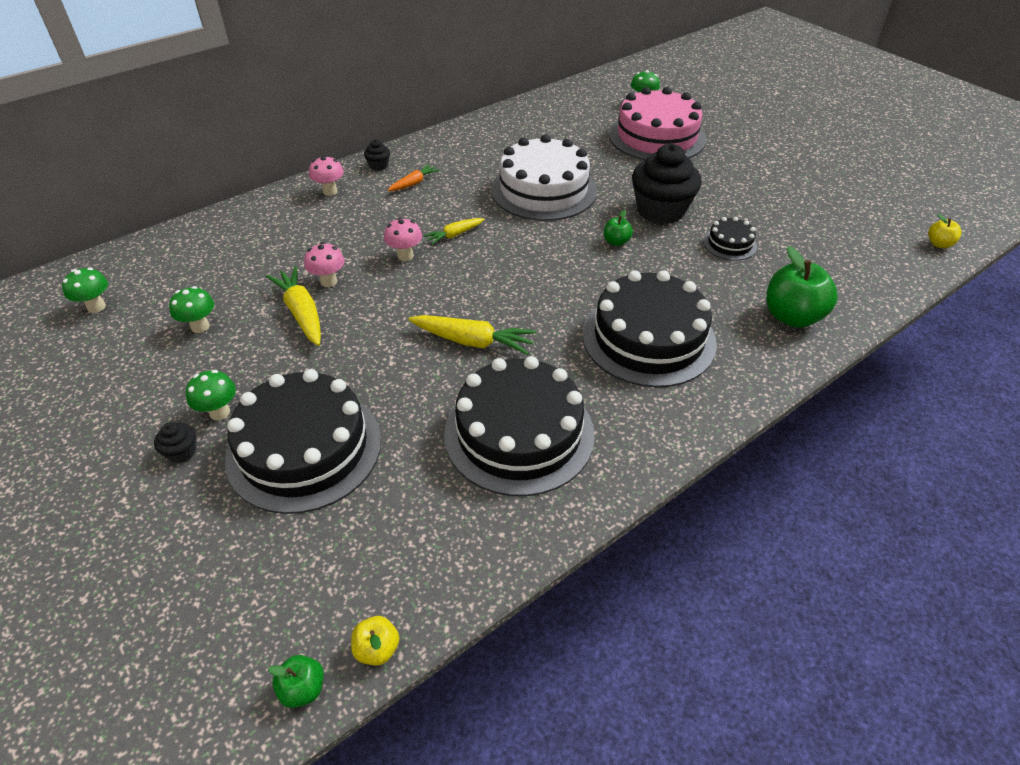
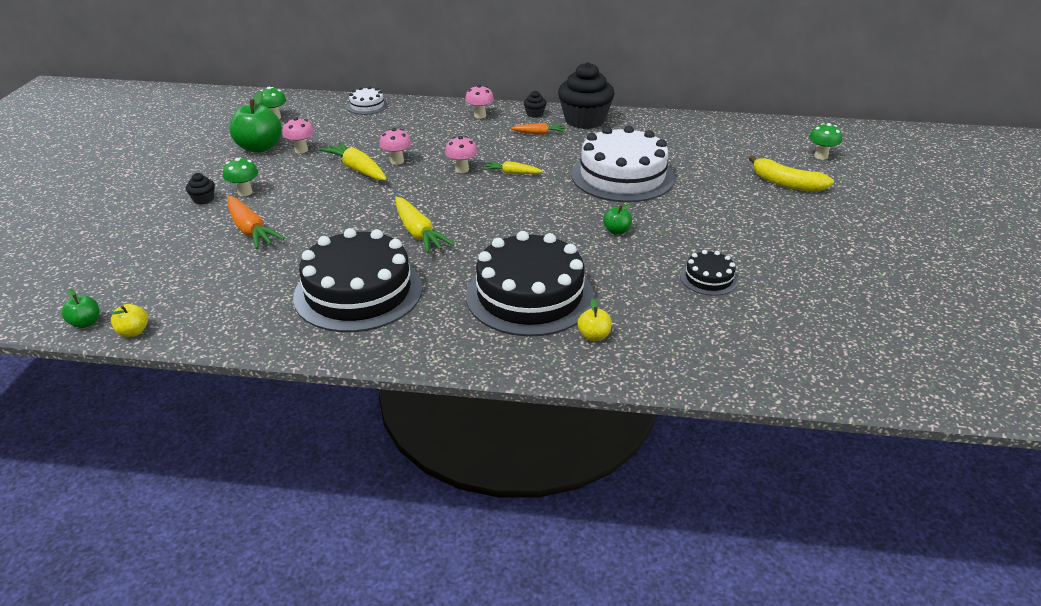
camera: 45 degrees right, 10 degrees down
green mushroom [169,286,214,333] -> pink mushroom [282,117,314,153]
black cake [225,369,381,514] -> orange carrot [227,196,285,249]
yellow carrot [266,266,321,346] -> yellow carrot turned 60 degrees counterclockwise [319,141,387,180]
pink cake [609,87,706,160] -> yellow banana [749,155,834,192]
black cupcake [632,144,702,224] -> black cupcake moved to [558,62,615,129]
green apple [766,246,838,328] -> green apple moved to [230,91,282,153]
yellow apple [928,214,961,248] -> yellow apple moved to [578,298,612,341]
none -> white cake [347,86,388,115]

